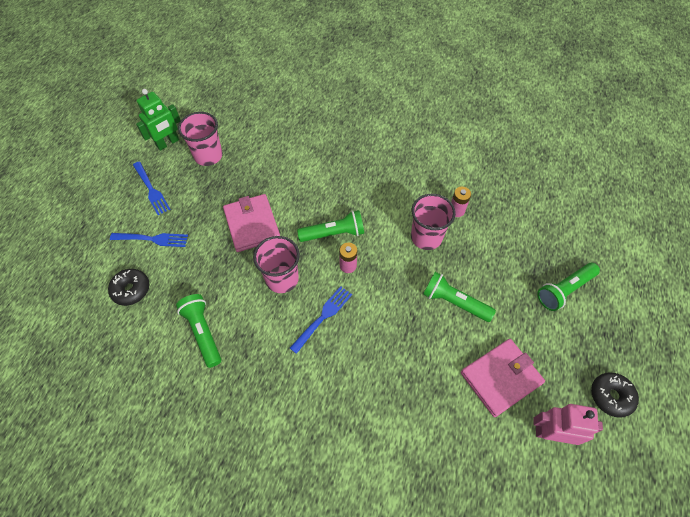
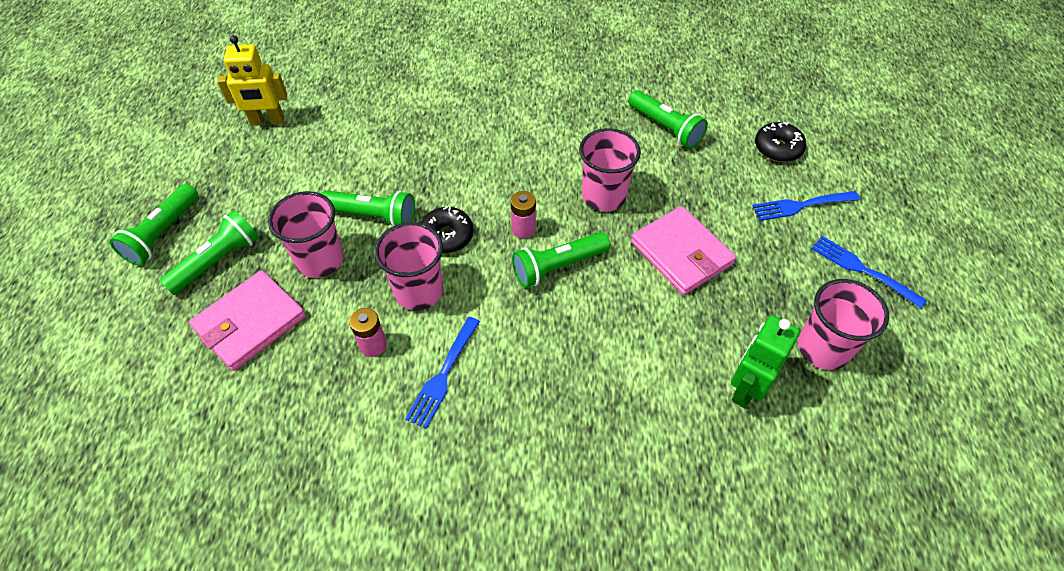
camera: 165 degrees right, 5 degrees down
green robot [136,89,181,151] -> green robot moved to [731,315,800,408]
blue fork [290,286,352,354] -> blue fork moved to [405,317,480,429]
pink wallet [461,339,545,417] -> pink wallet moved to [189,270,306,371]
pink robot [533,404,603,445] -> yellow robot [217,35,287,126]
black donut [591,372,639,418] -> black donut moved to [421,206,474,253]
none -> green flashlight [110,184,199,266]
none -> pink cup [268,191,344,278]

